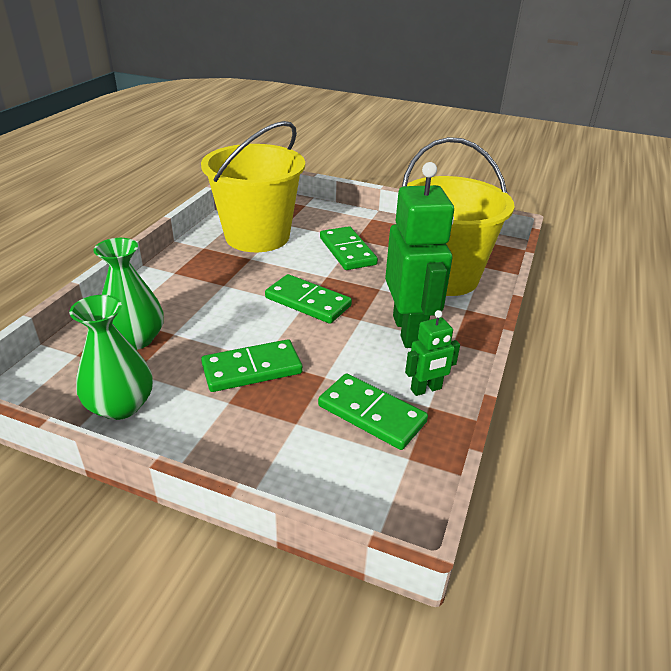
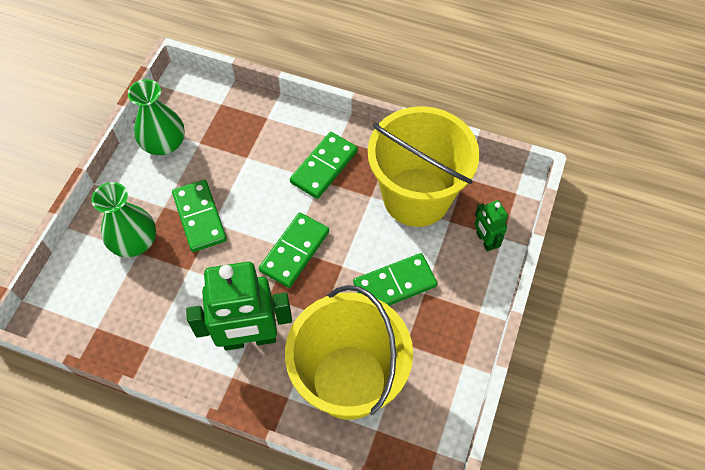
camera: 90 degrees right, 25 degrees up
green vase [93,238,163,350] -> green vase moved to [91,182,156,257]
green domino [318,373,428,450] -> green domino moved to [290,132,358,199]
green robot [405,310,460,396] -> green robot moved to [474,200,508,252]

